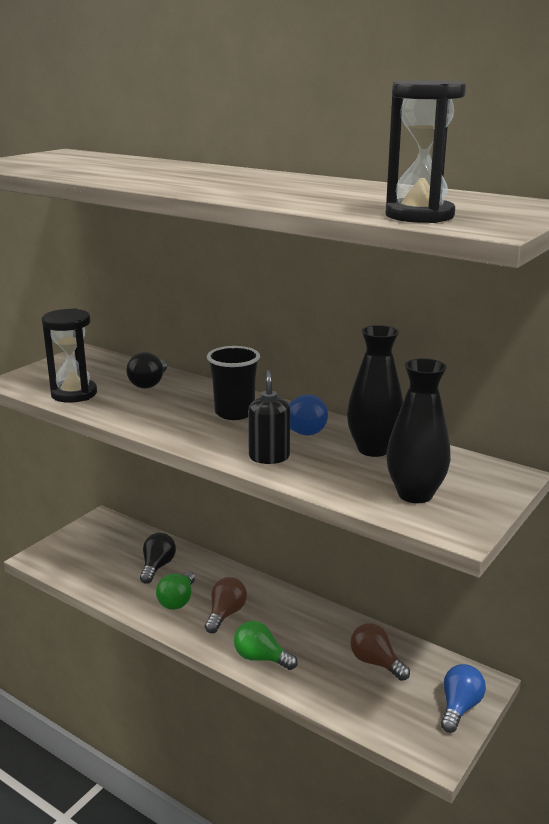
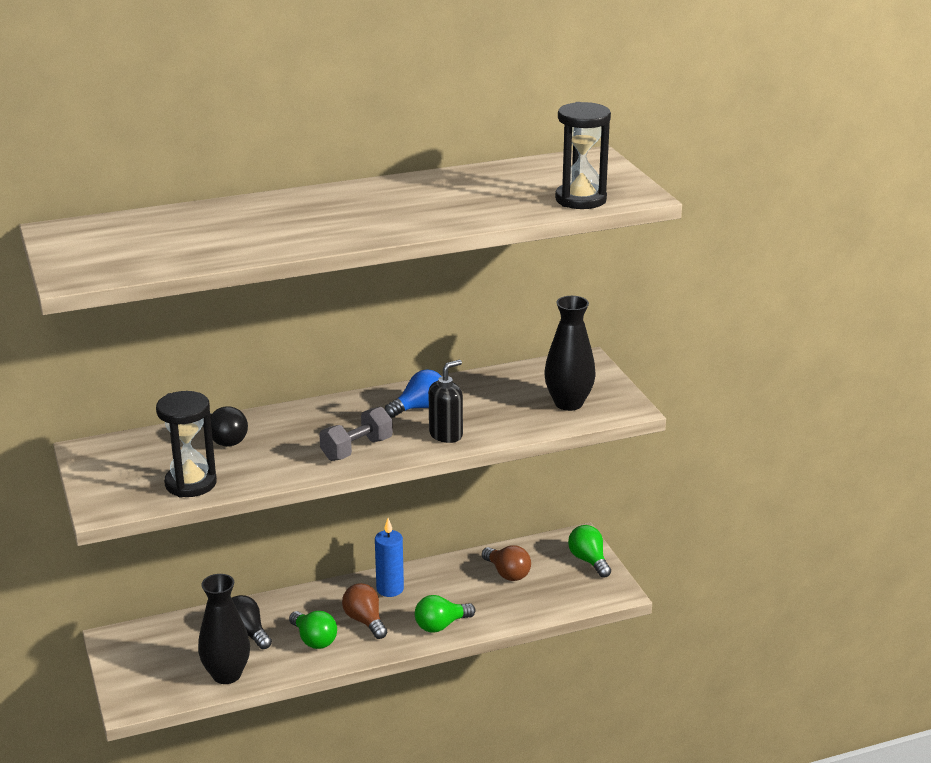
camera: 55 degrees left, 5 degrees up
black cup [207,346,260,420] -> none
black soap dispenser [248,370,290,464] -> black soap dispenser turned 105 degrees clockwise [429,360,463,443]
black vase [347,325,403,457] -> black vase moved to [198,574,250,684]
brown light bulb [350,623,410,681] -> brown light bulb turned 120 degrees counterclockwise [482,545,531,581]
blue light bulb [441,664,486,733] -> green light bulb [568,525,611,578]
none -> grey dumbbell [319,407,393,461]
none -> blue candle [375,518,404,597]

